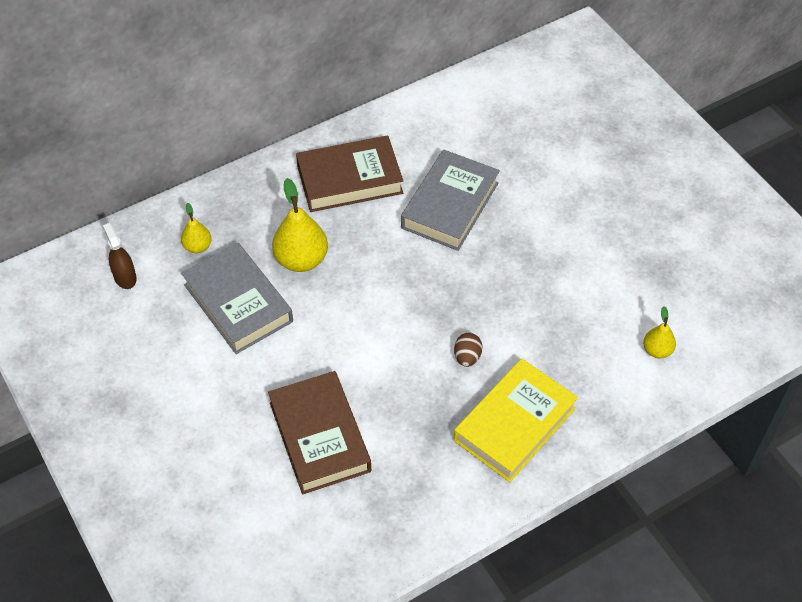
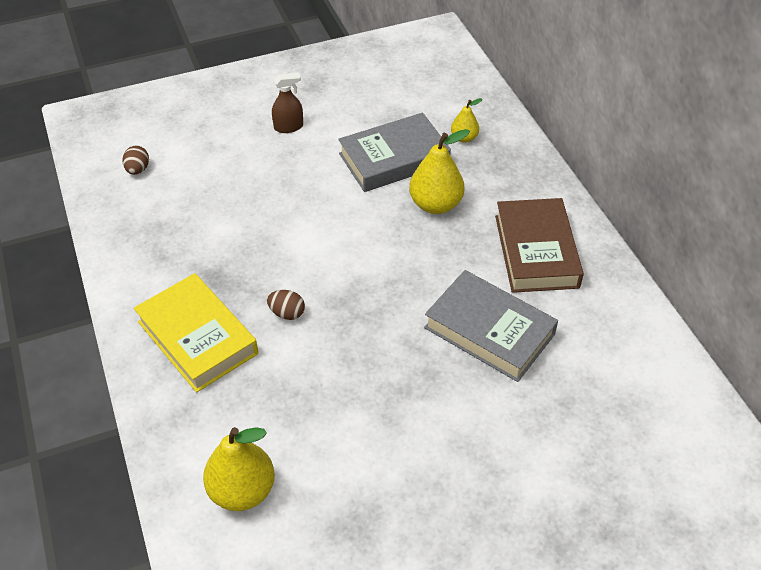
camera: 100 degrees right, 5 degrees down
brown spray bottle [103,223,137,289] -> brown spray bottle moved to [272,73,303,133]
brown book [268,371,371,494] -> none
yellow pear [643,306,676,358] -> yellow pear [203,427,275,511], size x1.81
none -> brown egg [122,146,149,175]

